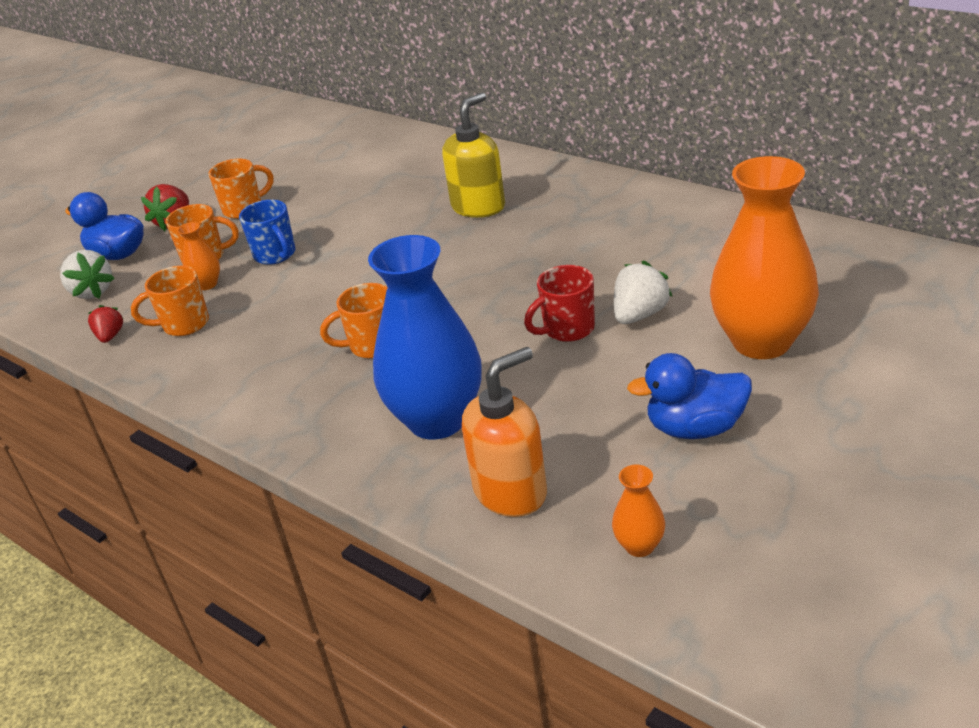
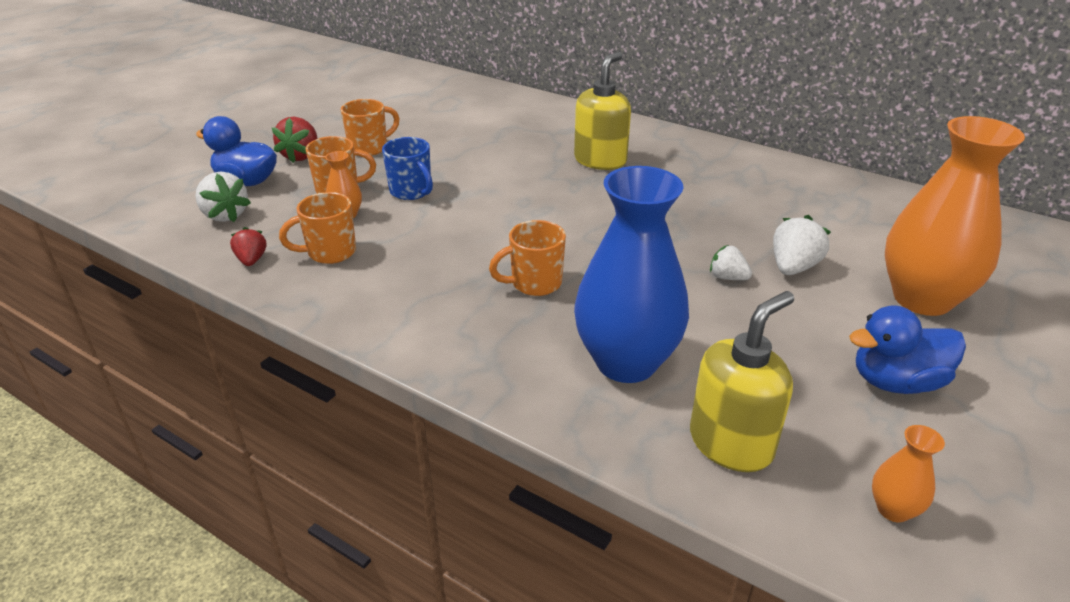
camera: 10 degrees left, 0 degrees up
orange soap dispenser [462,347,547,517] -> yellow soap dispenser [690,291,794,472]
red mug [524,265,595,342] -> white strawberry [710,245,752,280]

